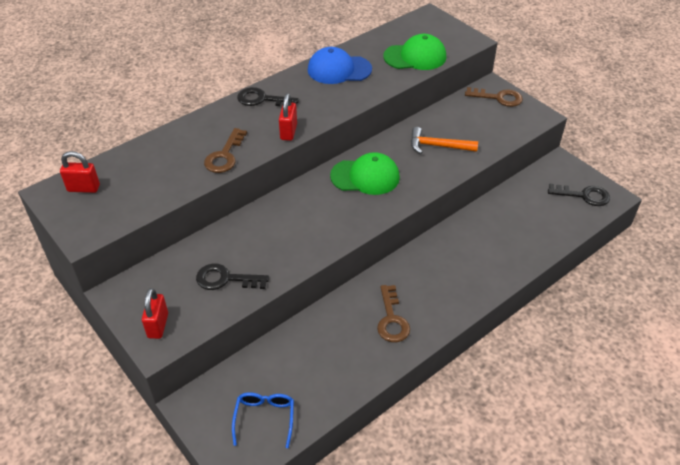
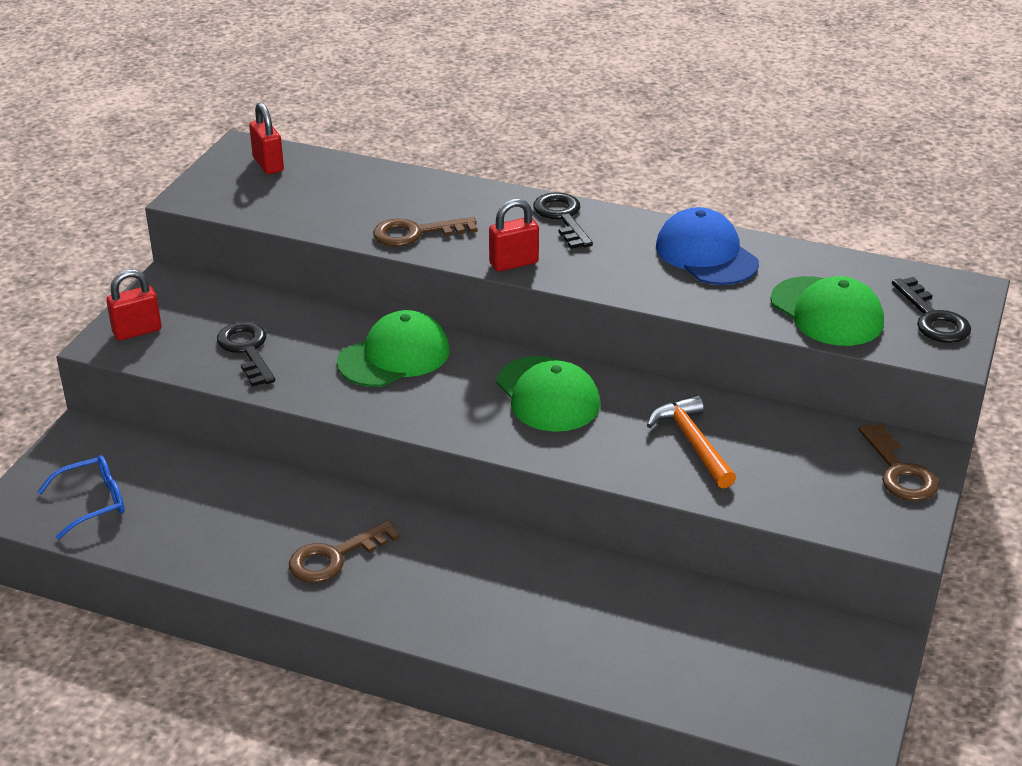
camera: 60 degrees right, 10 degrees down
black key [548,184,610,206] -> black key moved to [892,277,971,343]
none -> green cap [337,310,450,387]

